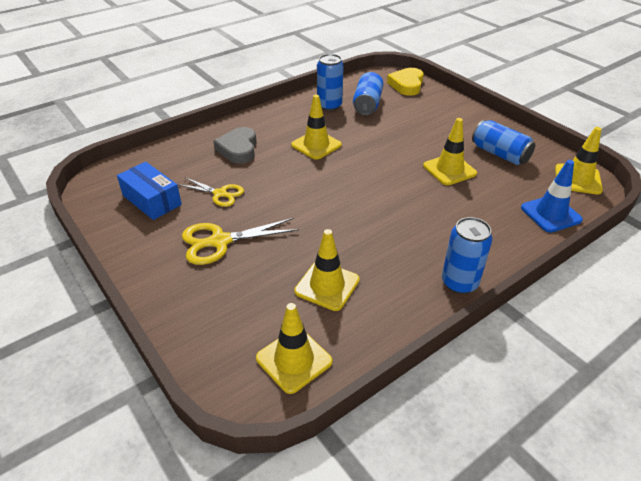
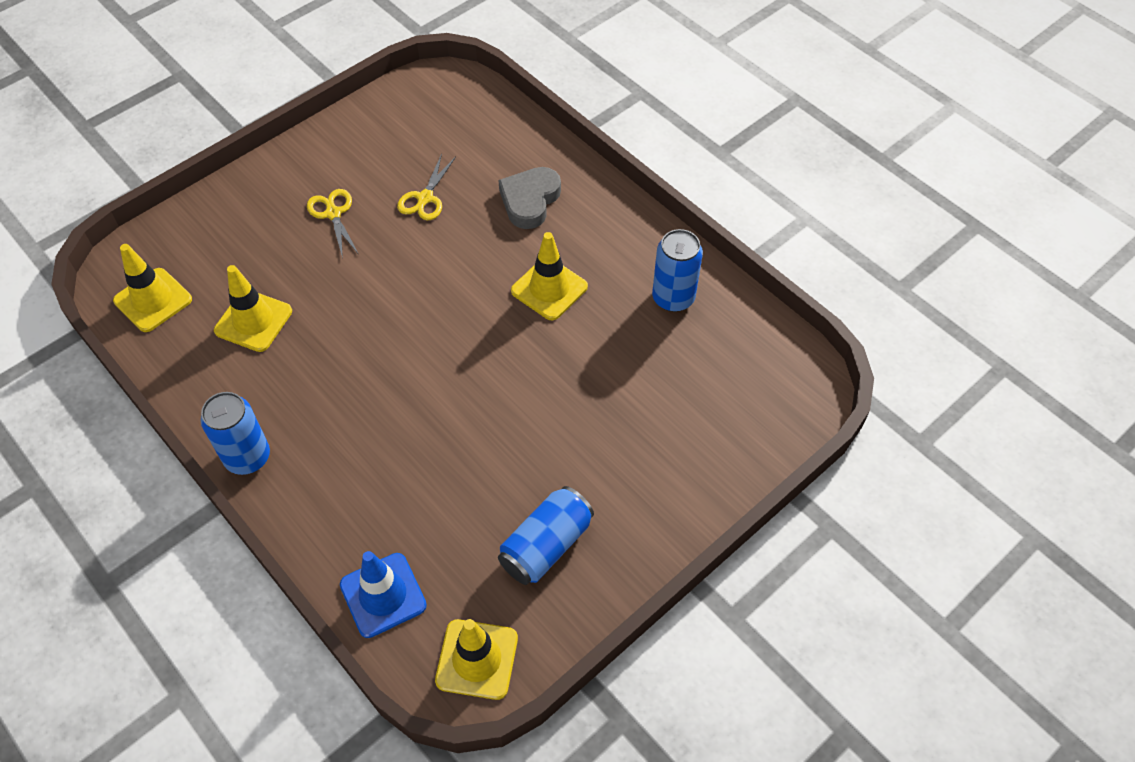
camera: 85 degrees right, 15 degrees up
blue box [117,162,182,220] -> none
yellow scissors [182,218,299,265] -> yellow scissors [307,189,358,258], size x0.65
grey heart [213,127,257,164] -> grey heart turned 60 degrees counterclockwise [498,167,561,229]
blue can [353,72,384,115] -> none
yellow heart [387,68,424,96] -> none
yellow traffic cone [423,118,477,185] -> none

